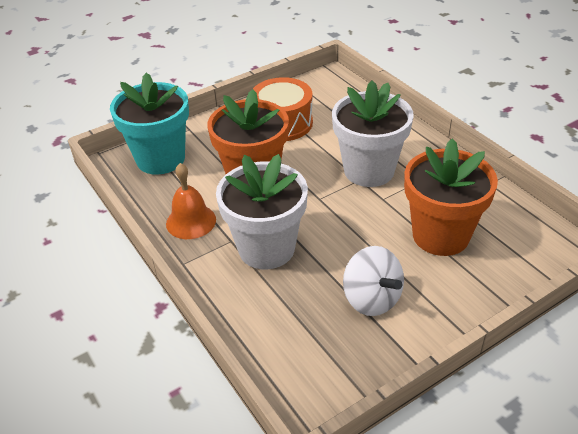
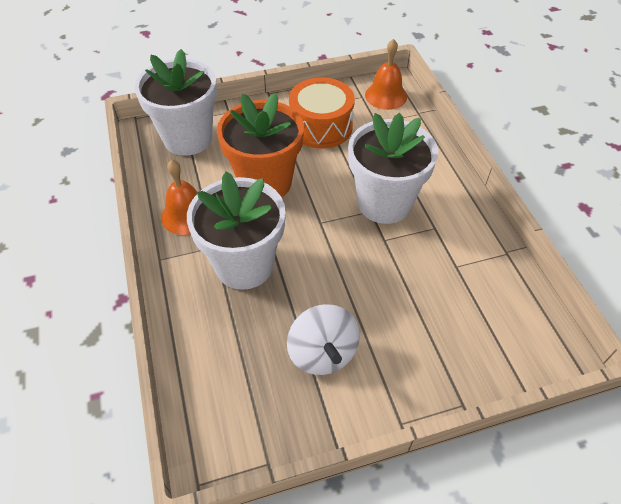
camera: 15 degrees right, 10 degrees up
turquoise flower pot [110,73,189,175] -> white flower pot [134,49,217,156]
orange flower pot [404,139,498,256] -> none
none -> orange bell [365,39,407,110]

